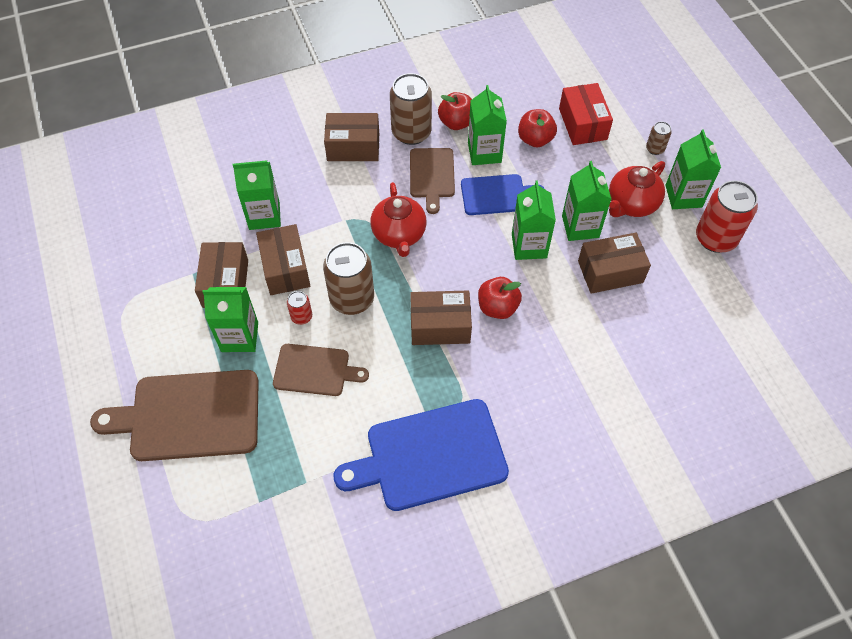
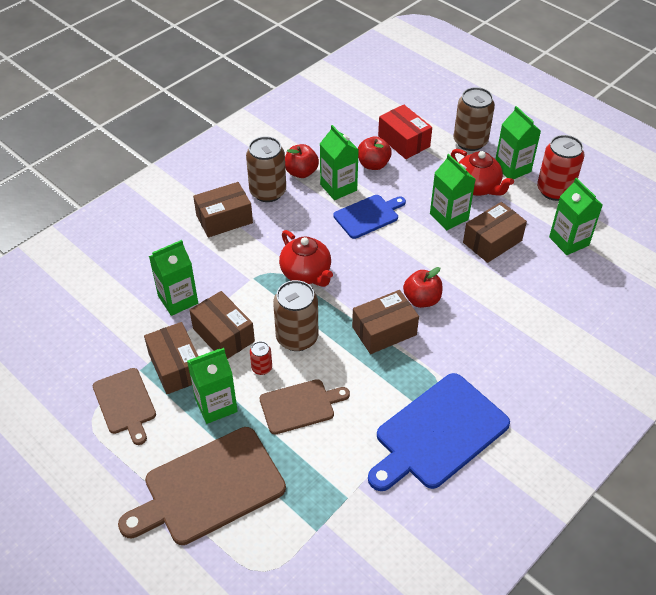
camera: 25 degrees left, 10 degrees down
brown cutting board [410,148,455,214] -> brown cutting board moved to [93,368,156,445]
green carton [512,181,556,260] -> green carton moved to [549,178,602,255]
red teapot [609,161,665,217] -> red teapot turned 60 degrees counterclockwise [451,149,514,196]
brown can [646,121,672,155] -> brown can [453,87,495,151], size x2.09

